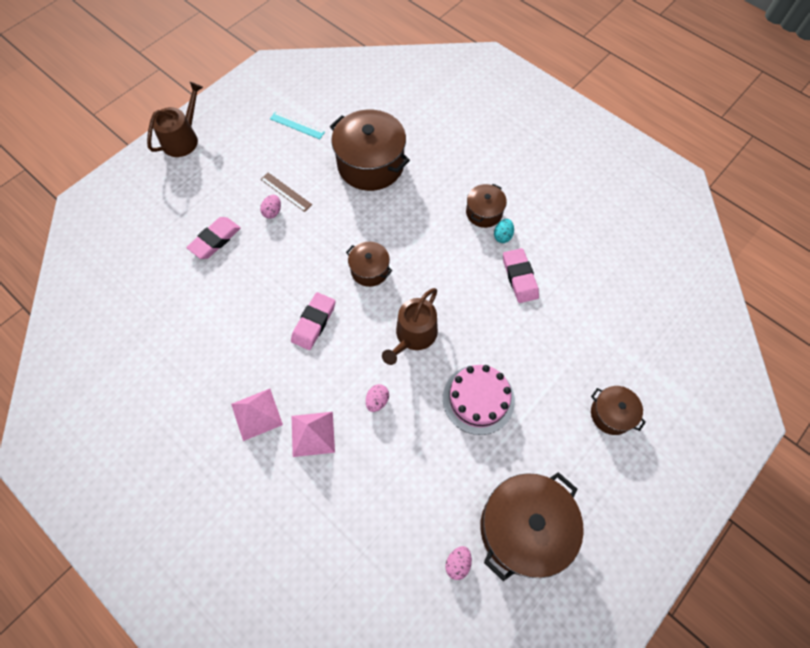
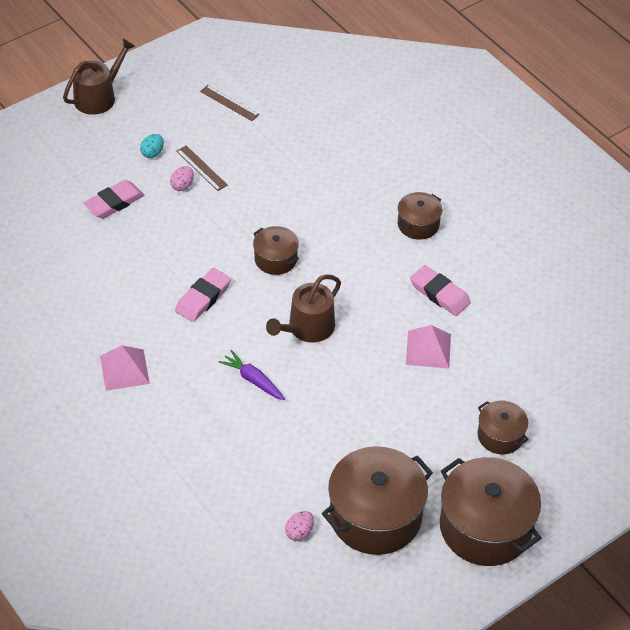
camera: 10 degrees right, 15 degrees down
turquoise ruler [270,112,325,139] -> brown ruler [200,85,260,121]
pink pyramid [292,412,335,457] -> pink pyramid moved to [406,325,451,369]
brown pot [330,110,410,191] -> brown pot moved to [440,457,541,566]
pink egg [366,384,389,412] -> purple carrot [219,350,285,400]
pink cake [443,365,515,435] -> none
turquoise egg [494,219,514,243] -> turquoise egg moved to [140,134,164,158]
pink eraser [503,248,539,303] -> pink eraser turned 45 degrees counterclockwise [410,265,471,316]

